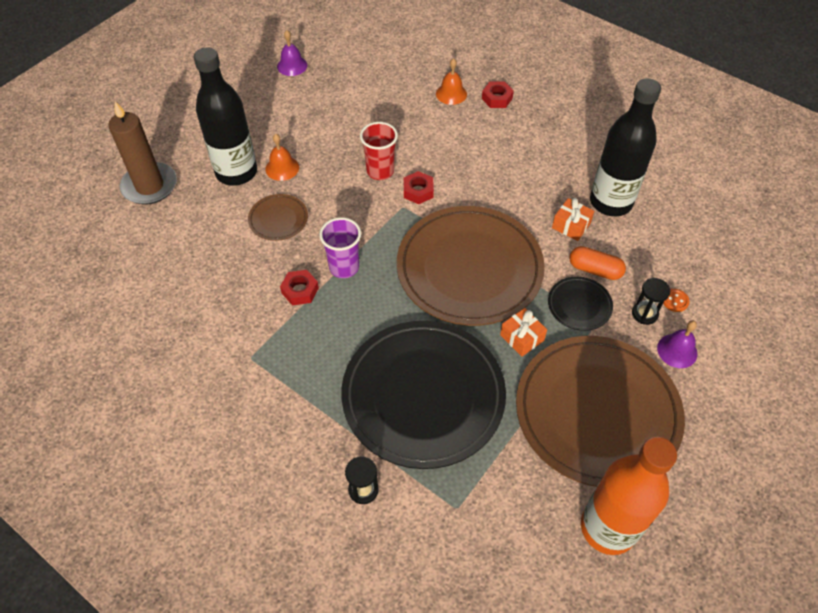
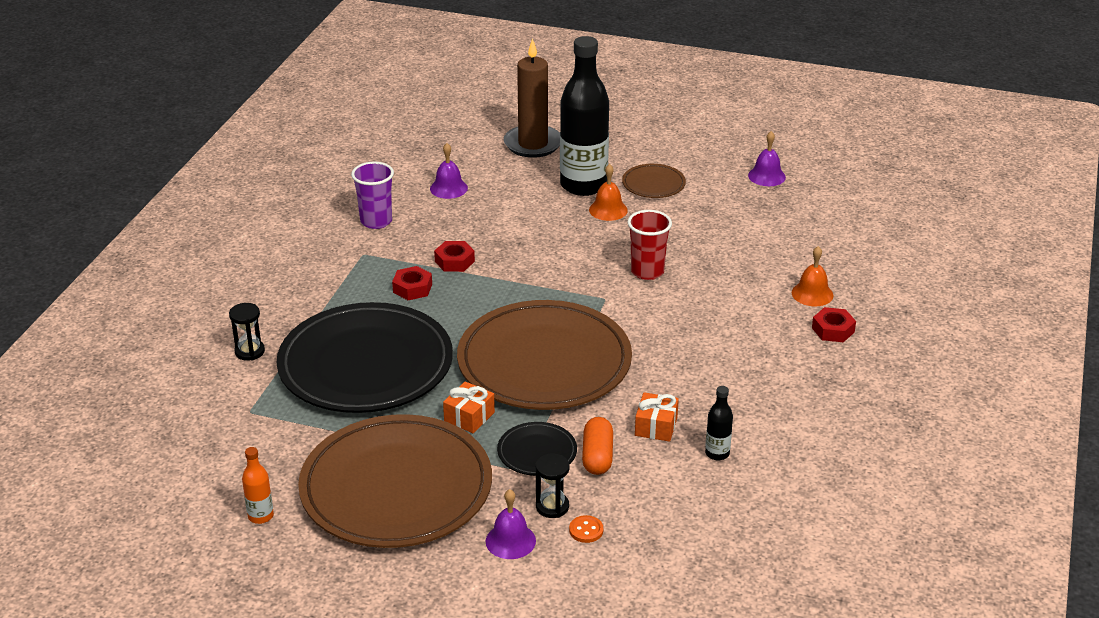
camera: 70 degrees right, 20 degrees down
brown plate [248,194,308,241] -> brown plate moved to [622,164,686,198]
purple cup [319,217,361,278] -> purple cup moved to [351,162,394,229]
red nut [404,171,434,204] -> red nut moved to [392,266,432,300]
orange bottle [581,437,677,555] -> orange bottle [242,447,274,524], size x0.42
black bottle [590,78,661,216] -> black bottle [705,386,733,460], size x0.42
none -> purple bell [430,143,468,199]

